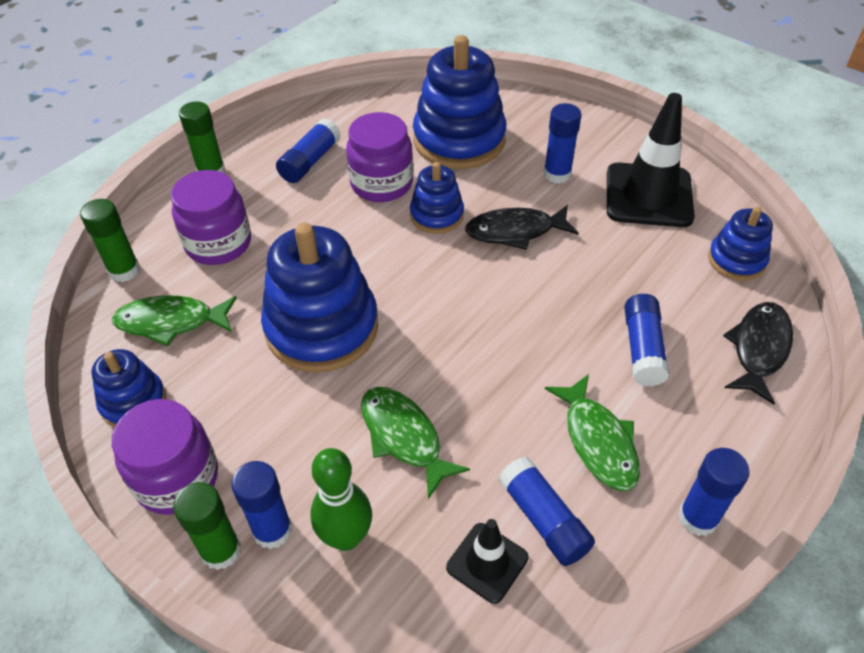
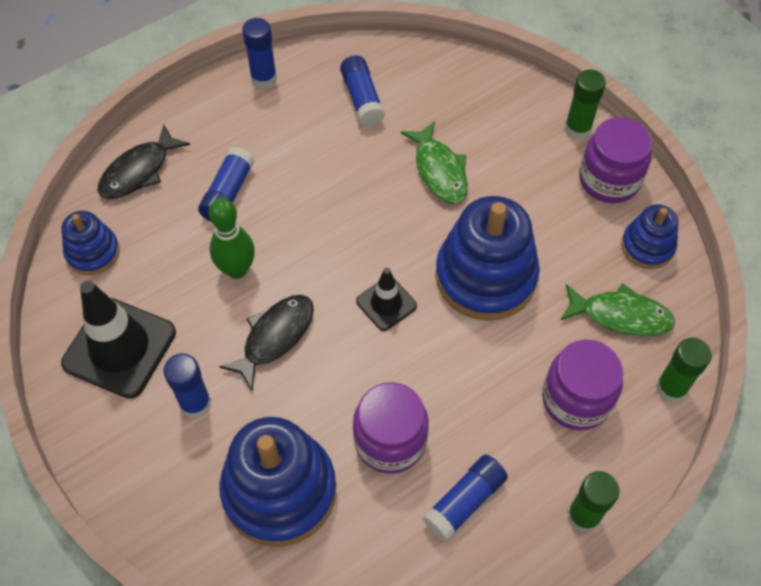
camera: 165 degrees left, 10 degrees up
blue glue stick [231,461,292,549] -> none
green bowling pin [311,448,372,551] -> green bowling pin moved to [209,198,255,279]
blue stacking toy [410,162,464,234] -> none
black traffic cone [446,519,528,604] -> black traffic cone moved to [356,268,417,331]
black fish [465,205,579,250] -> black fish turned 60 degrees counterclockwise [219,295,314,390]
green fish [545,374,640,491] -> none

